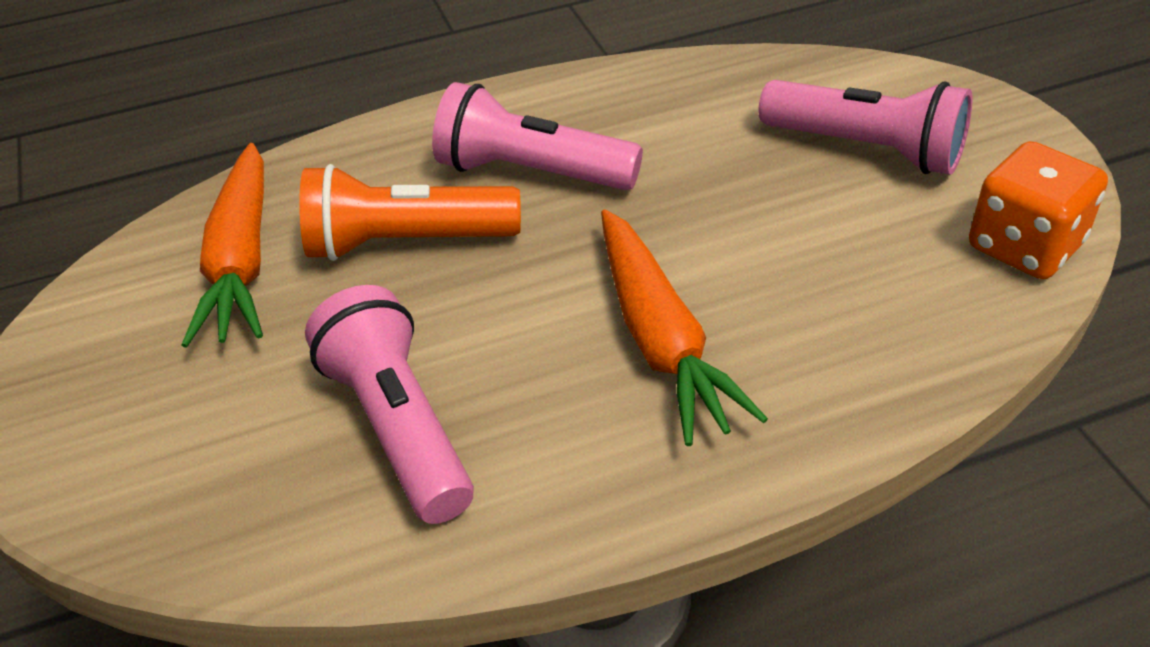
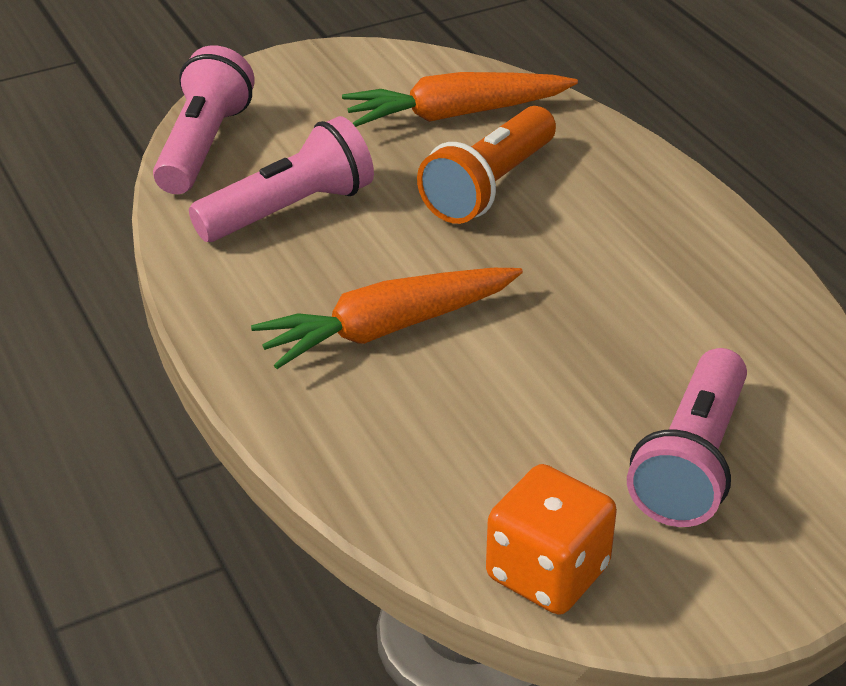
camera: 80 degrees right, 5 degrees down
orange flashlight [299,164,521,261] -> orange flashlight turned 135 degrees counterclockwise [417,106,556,224]
pink flashlight [432,82,643,190] -> pink flashlight moved to [153,45,255,194]

